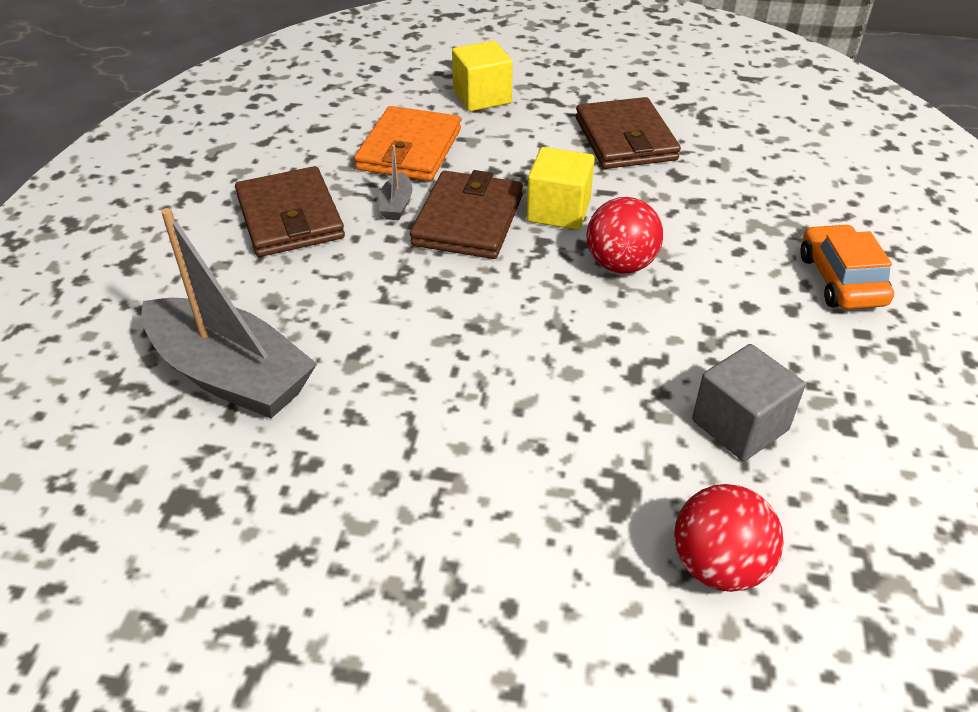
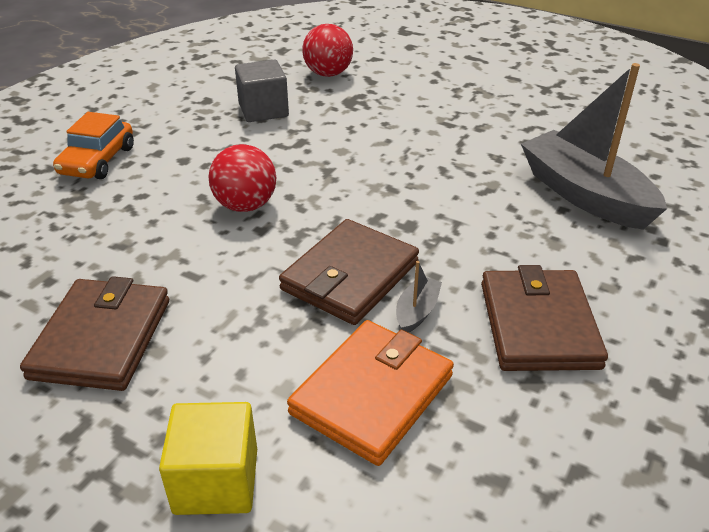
camera: 160 degrees left, 5 degrees down
yellow cube [527,147,595,230] -> none

